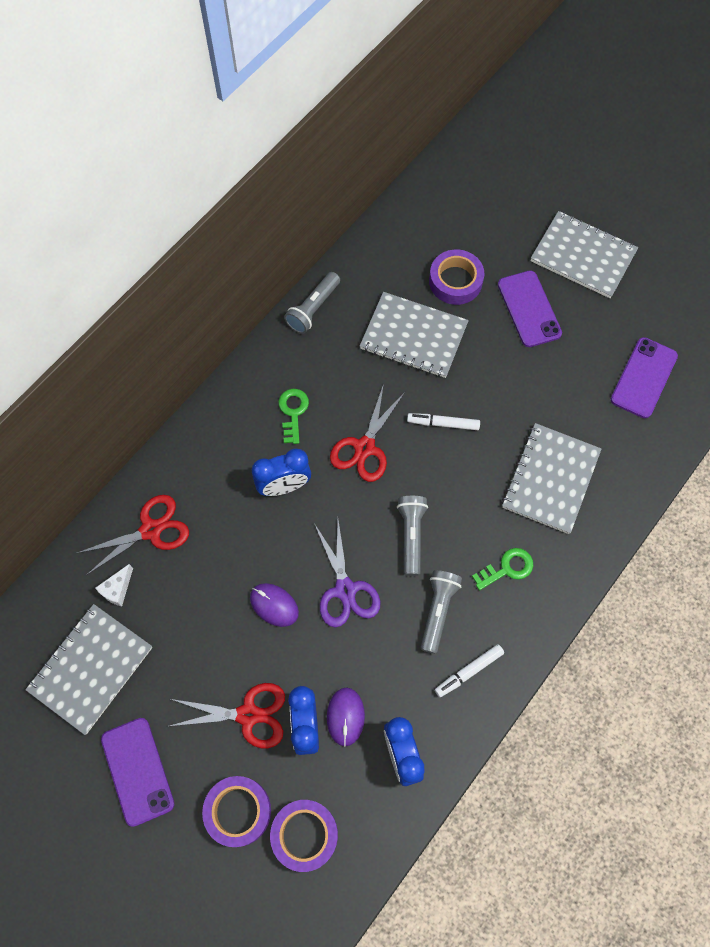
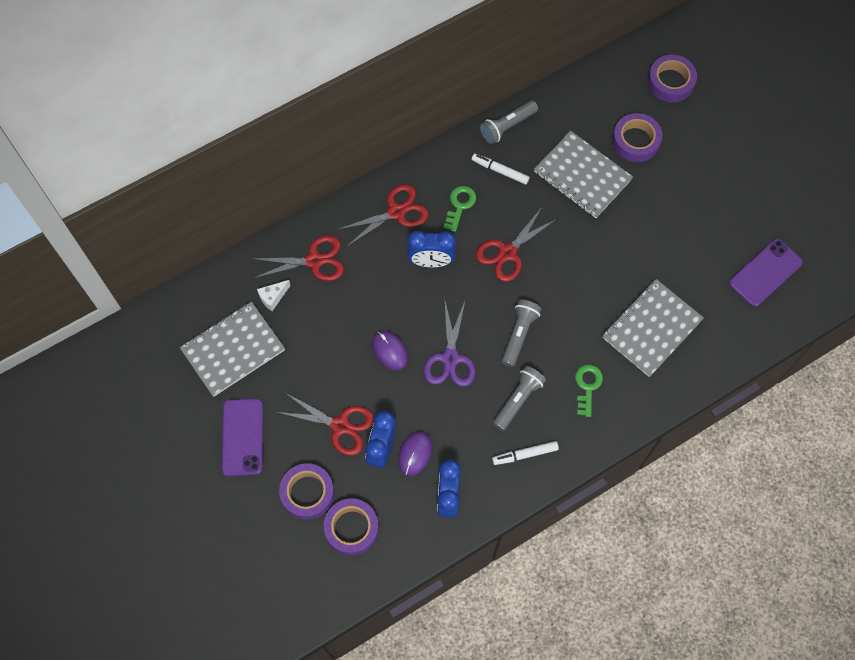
camera: 20 degrees right, 0 degrees up
white marker [407,413,480,430] -> white marker moved to [472,153,530,184]
green key [472,548,533,590] -> green key turned 75 degrees counterclockwise [575,364,603,417]
purple phone [498,270,562,347] -> none
grey notebook [530,211,638,298] -> none
none -> red scissors [337,184,428,246]
none -> purple tape [648,55,697,103]

